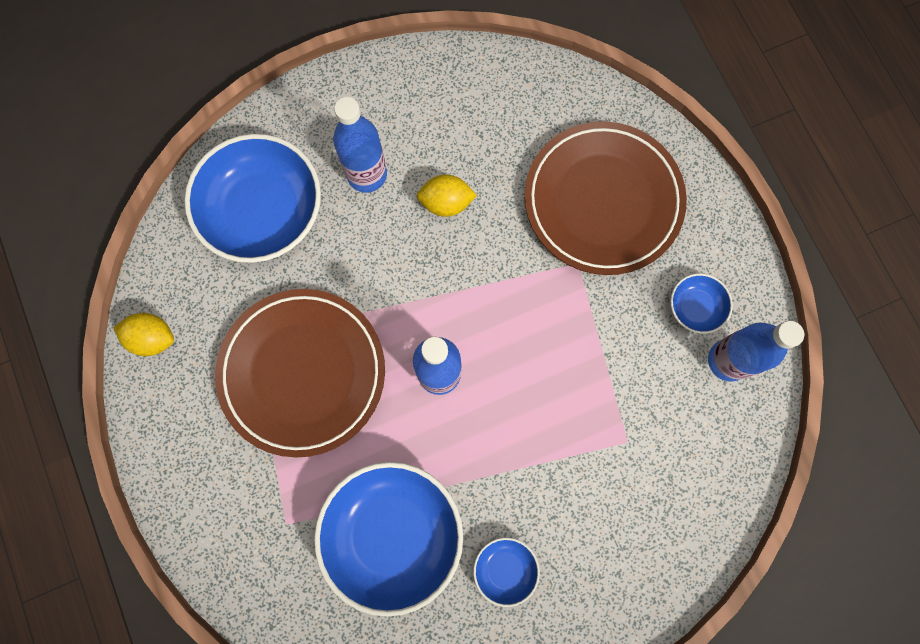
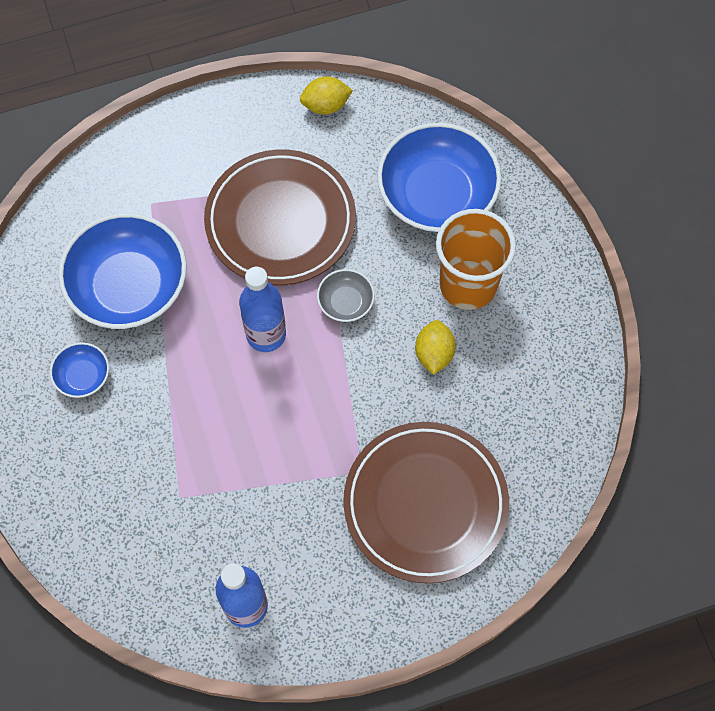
camera: 95 degrees right, 10 degrees down
yellow lemon [113,313,174,356] -> yellow lemon turned 60 degrees clockwise [300,76,353,115]
blue bottle [333,97,387,193] -> orange cup [436,209,516,310]
blue bowl [671,273,733,334] -> none
none -> grey bowl [317,269,375,322]

